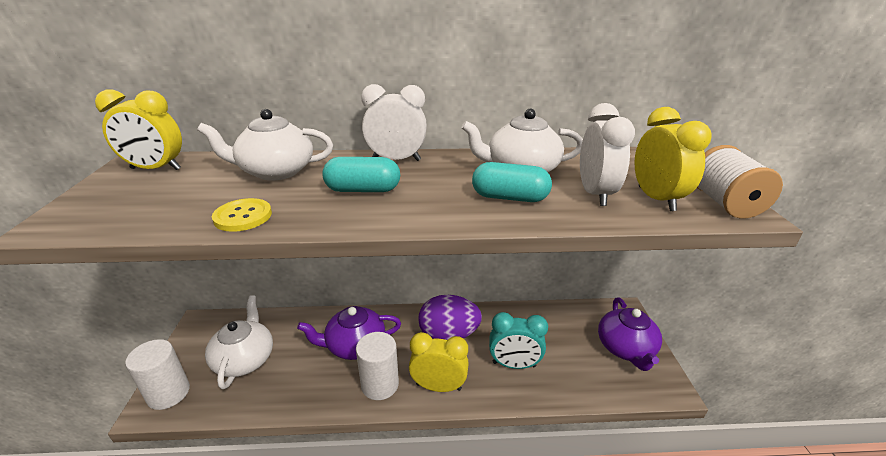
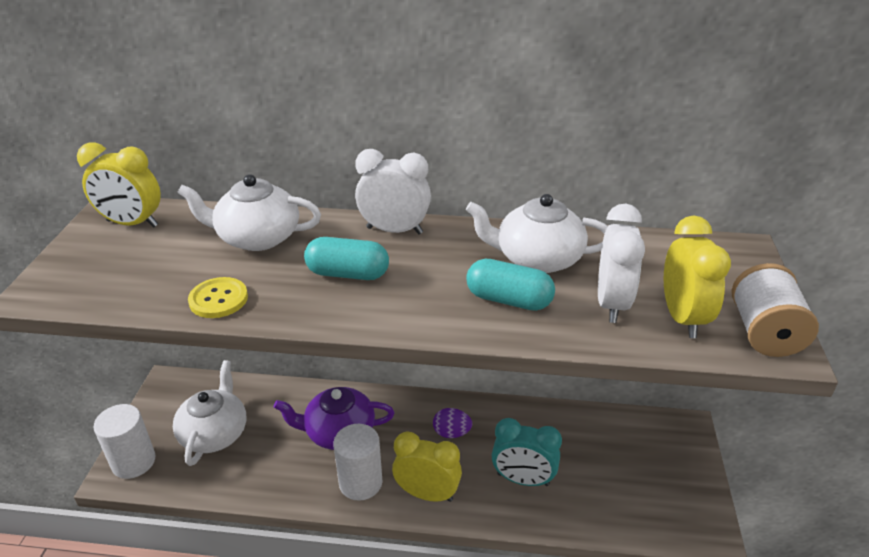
camera: 10 degrees right, 5 degrees up
purple egg [418,295,482,340] -> purple egg [433,408,472,438], size x0.52
purple teapot [598,298,662,371] -> none

